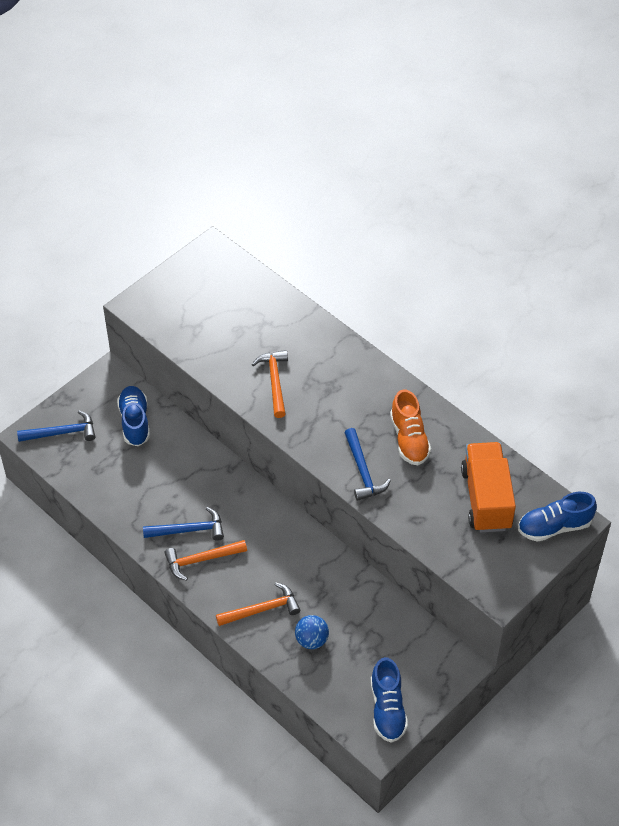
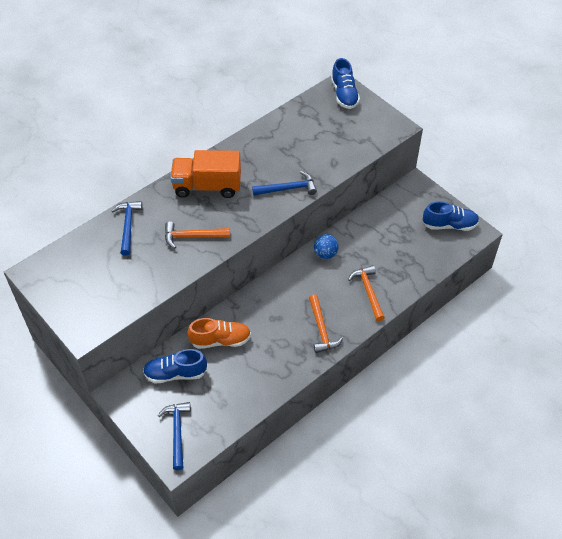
camera: 85 degrees left, 0 degrees up
blue hammer [143,507,224,541] -> blue hammer moved to [112,201,143,256]
blue ball [295,615,329,649] -> blue ball moved to [314,234,339,259]
orange shoe [390,390,431,465] -> orange shoe moved to [187,318,251,349]
orange truck [461,442,516,532] -> orange truck moved to [170,150,241,198]

